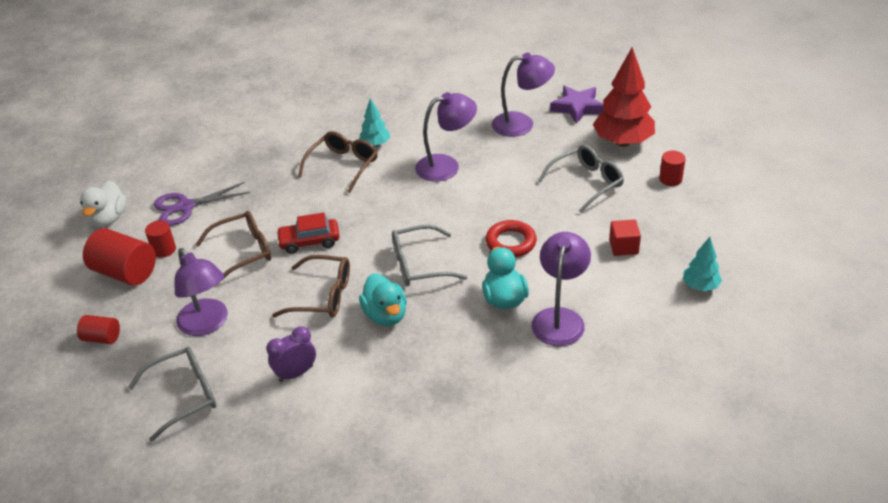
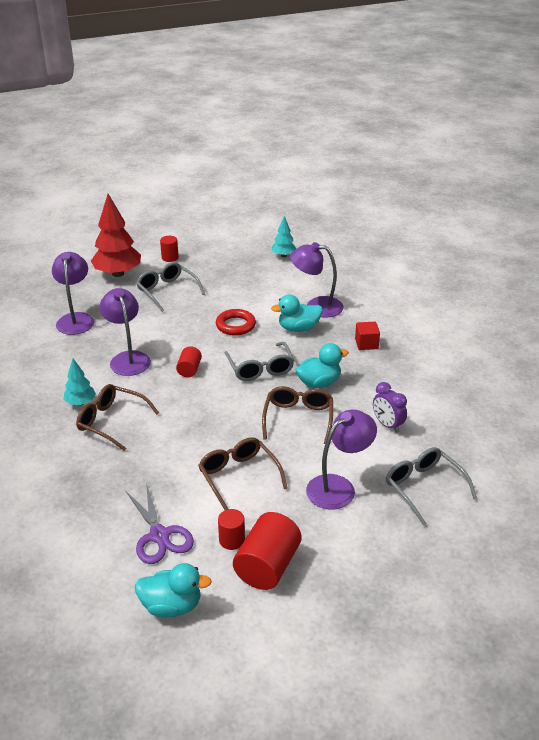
camera: 95 degrees left, 5 degrees down
red cylinder [77,315,120,344] -> red cylinder moved to [176,346,202,377]
white duck [80,181,126,227] -> turquoise duck [134,563,212,618]
red car [276,213,340,254] -> none
purple star [550,86,604,124] -> none
red cube [609,220,641,256] -> red cube moved to [355,322,380,350]

